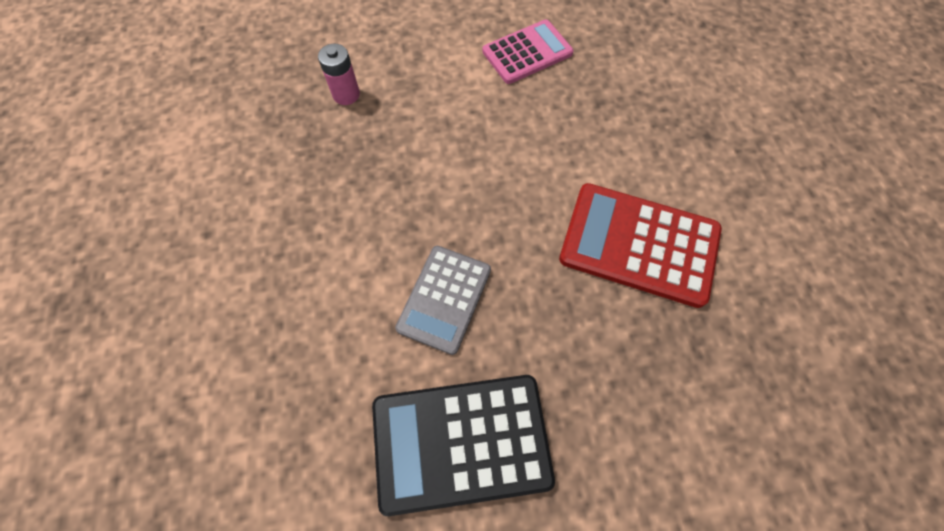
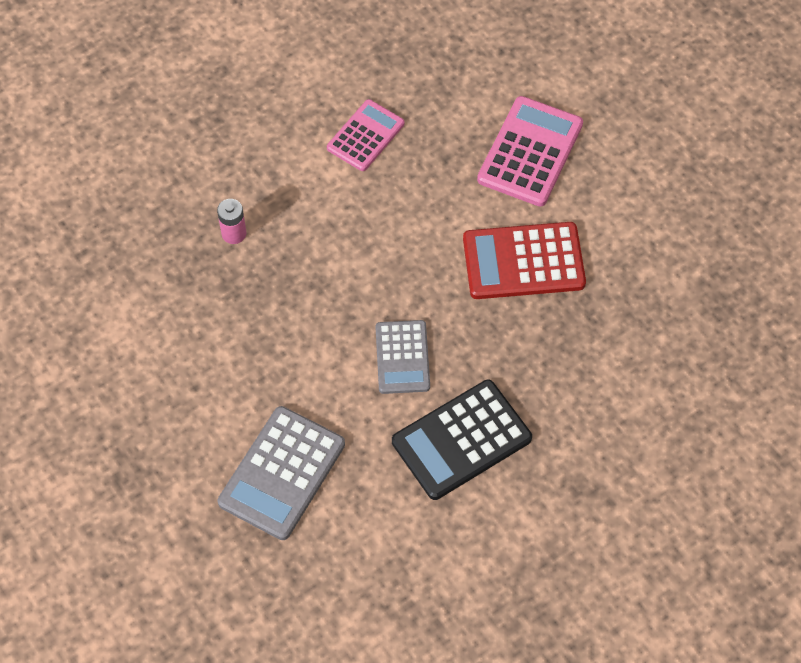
camera: 25 degrees left, 5 degrees down
none -> grey calculator [218,406,345,540]
none -> pink calculator [477,96,583,207]

